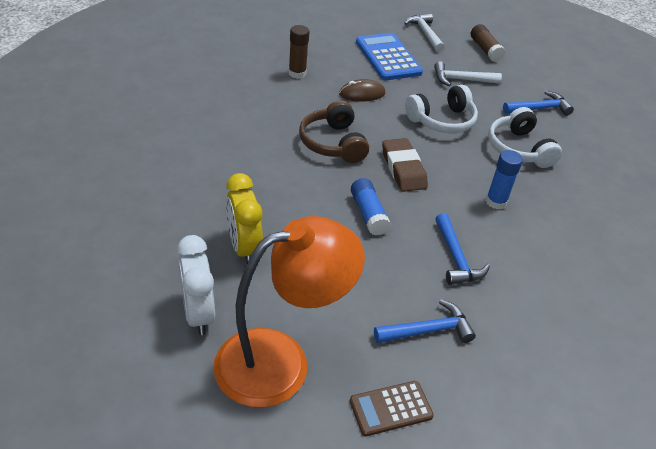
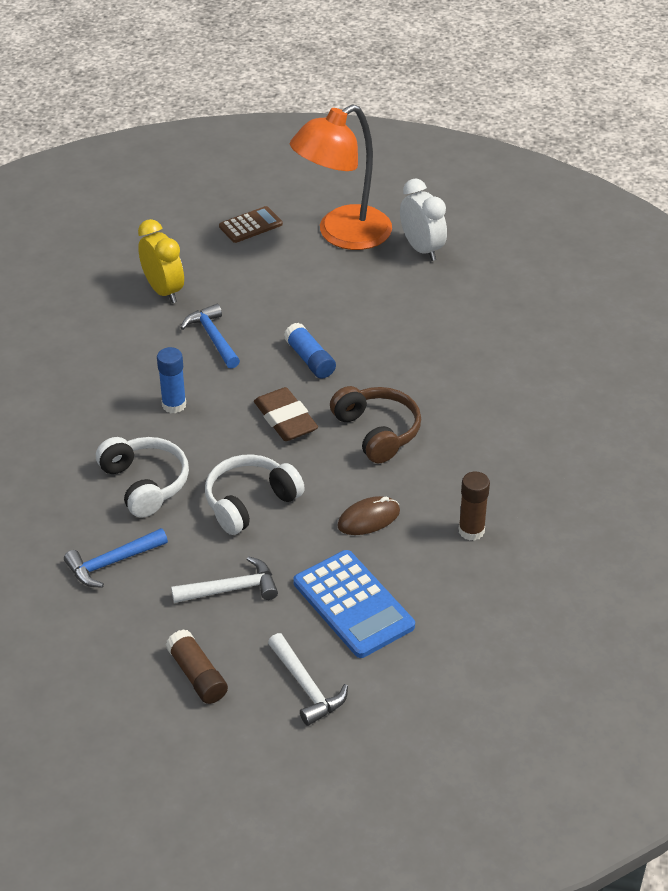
camera: 170 degrees right, 0 degrees up
yellow clock [226,173,263,263] -> yellow clock moved to [138,219,184,303]
blue hammer [374,299,476,343] -> none

